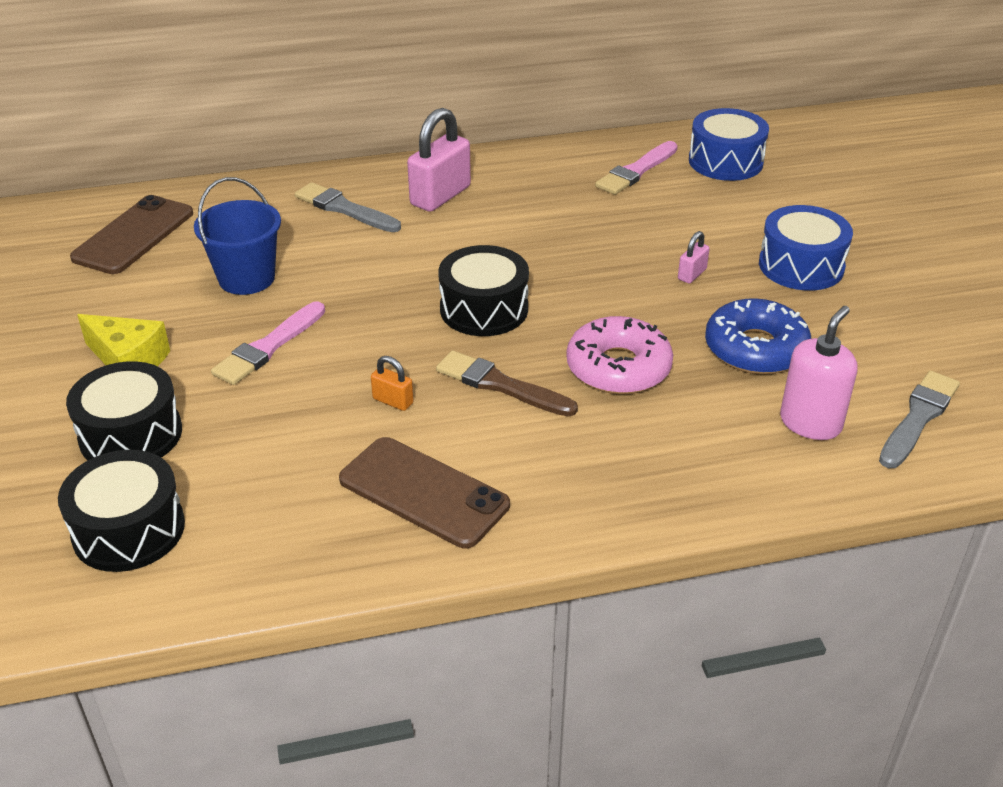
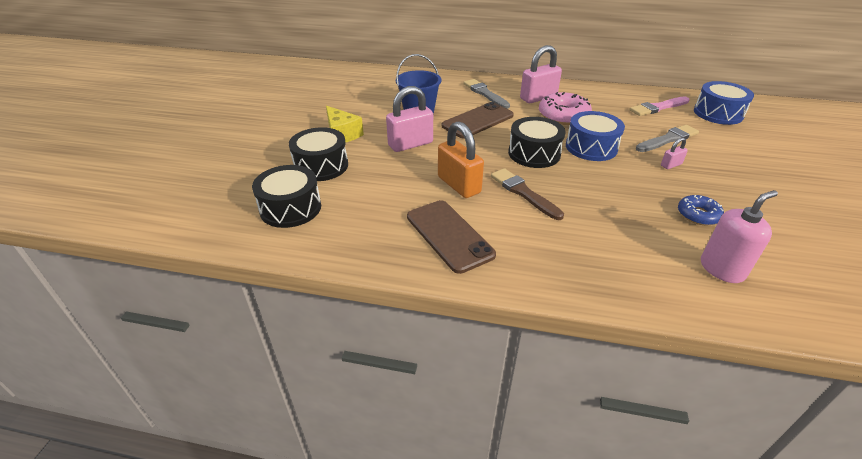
camera: 25 degrees right, 0 degrees up
brown phone [70,195,193,274] -> brown phone moved to [441,102,514,138]
pink brush [211,302,325,385] -> pink padlock [386,86,433,152]
orange padlock [371,356,414,411] -> orange padlock [438,121,484,198], size x2.09
pink donut [566,316,673,394] -> pink donut moved to [539,92,592,125]
blue donut [705,298,811,374] -> blue donut [678,195,724,225], size x0.60
blue drum [759,205,853,291] -> blue drum moved to [566,111,625,161]
grey brush [879,371,960,468] -> grey brush moved to [636,125,699,152]

